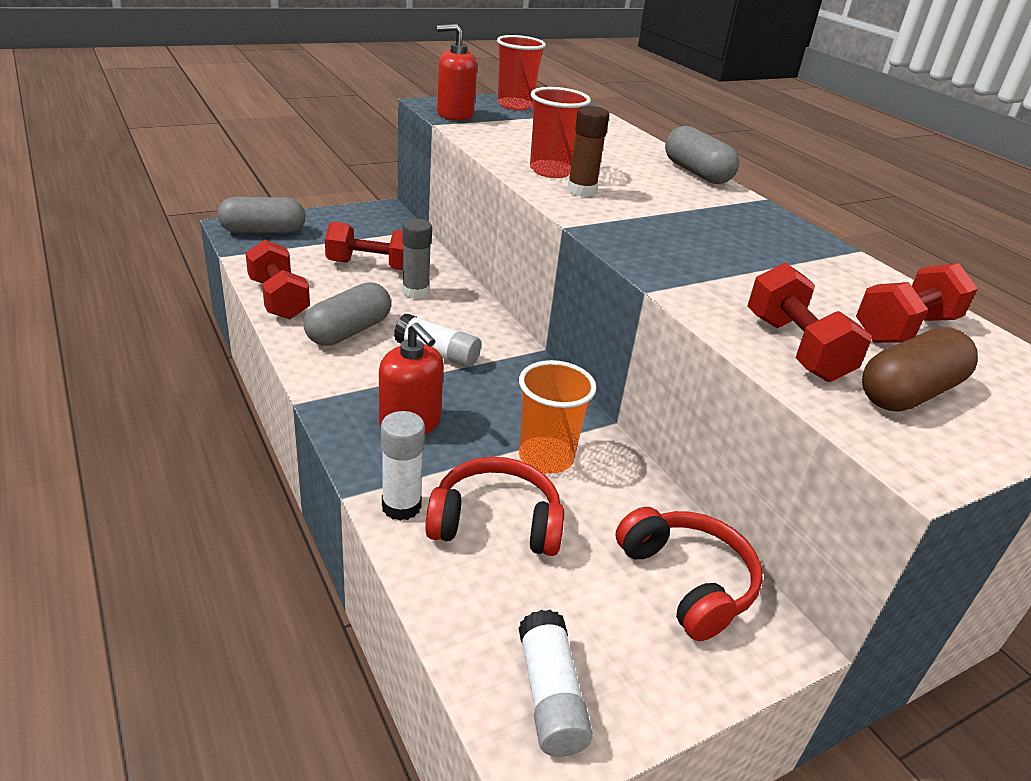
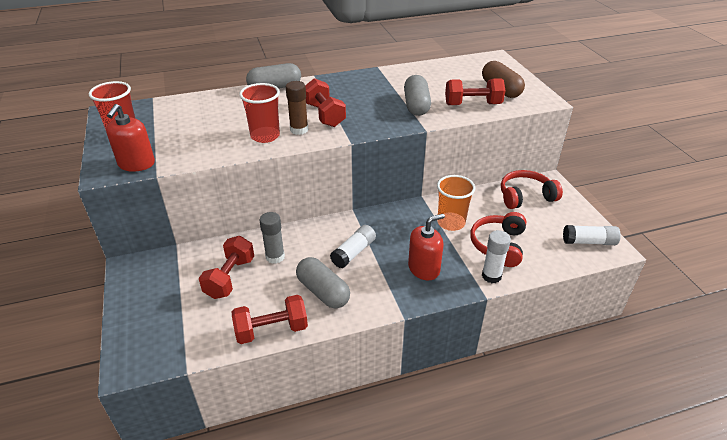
camera: 75 degrees left, 5 degrees up
grey capsule [218,197,306,233] -> grey capsule moved to [404,75,431,116]
red dumbbell [856,263,978,343] -> red dumbbell moved to [305,78,346,127]

